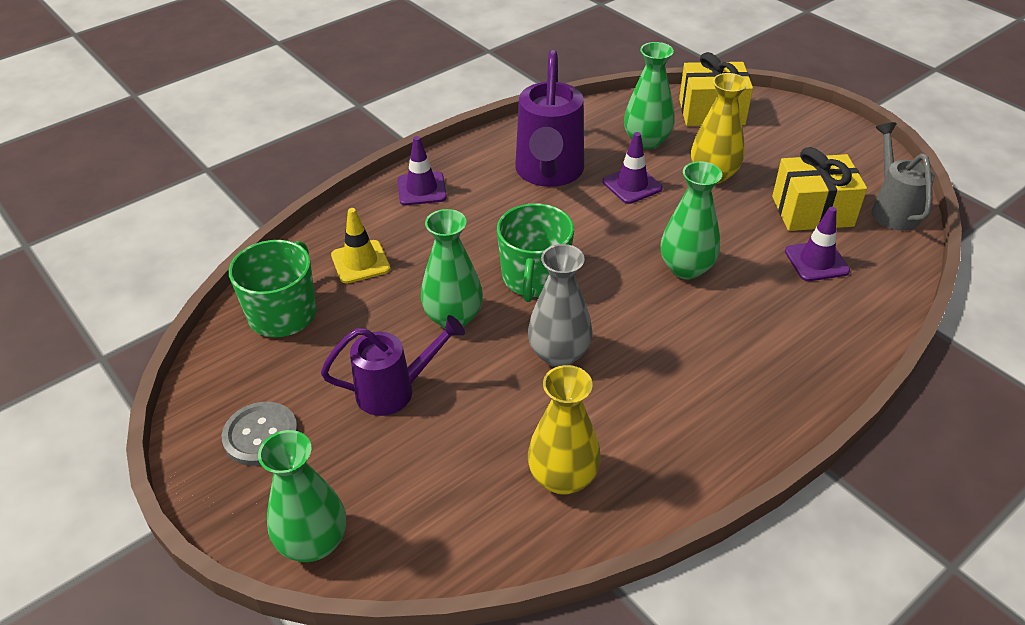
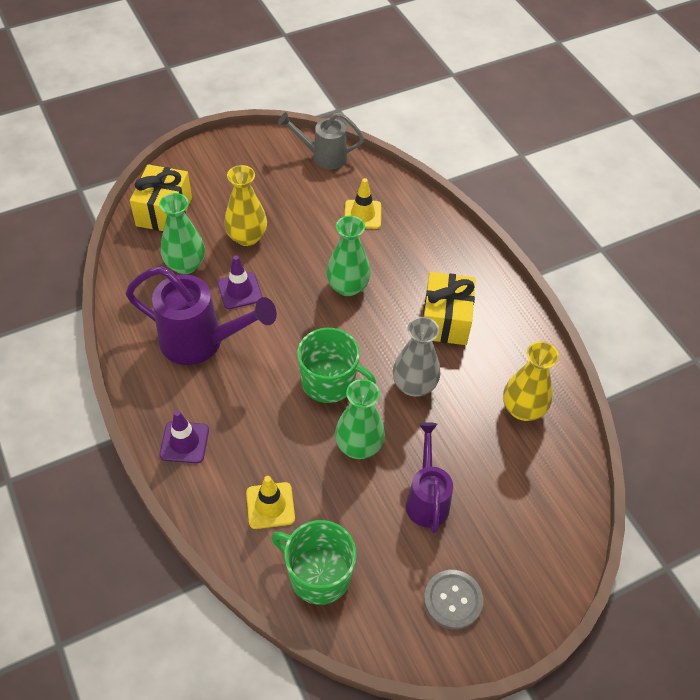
camera: 80 degrees left, 10 degrees up
green vase [258,430,346,562] -> none
yellow gift [772,147,867,231] -> yellow gift moved to [423,272,476,345]
purple traffic cone [785,207,850,281] -> yellow traffic cone [345,178,381,229]

